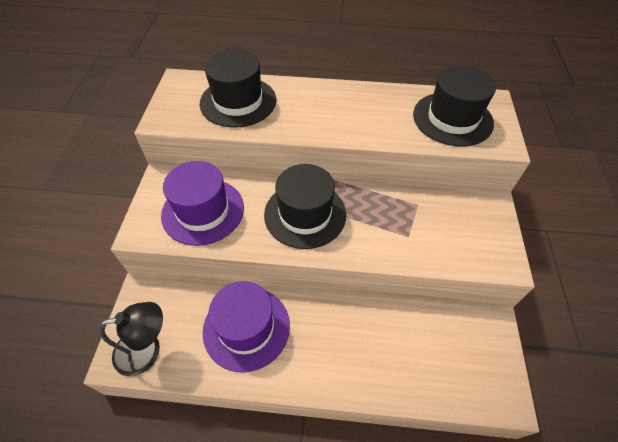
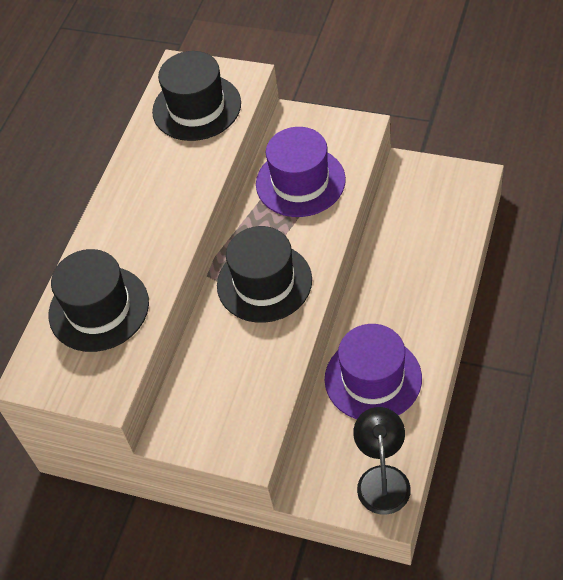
camera: 70 degrees left, 0 degrees up
purple hat [161,161,244,246] -> purple hat moved to [256,127,346,217]

